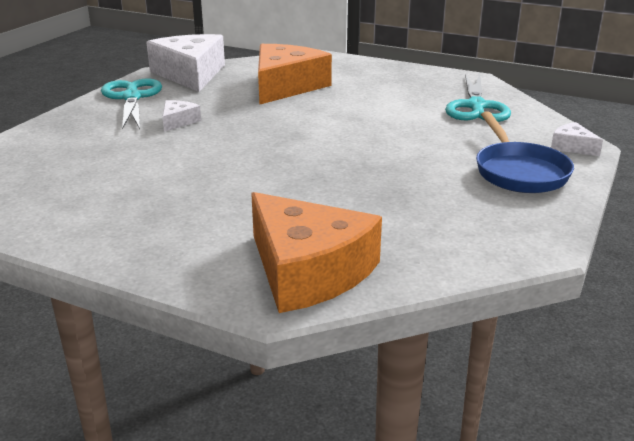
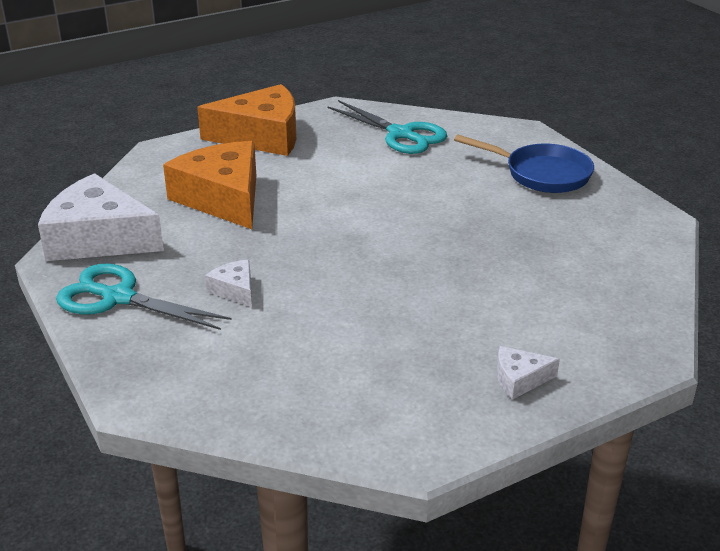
camera: 55 degrees left, 5 degrees up
orange cheese [251,192,382,313] -> orange cheese moved to [197,84,296,156]
white cheese [551,122,603,156] -> white cheese moved to [497,346,560,400]

